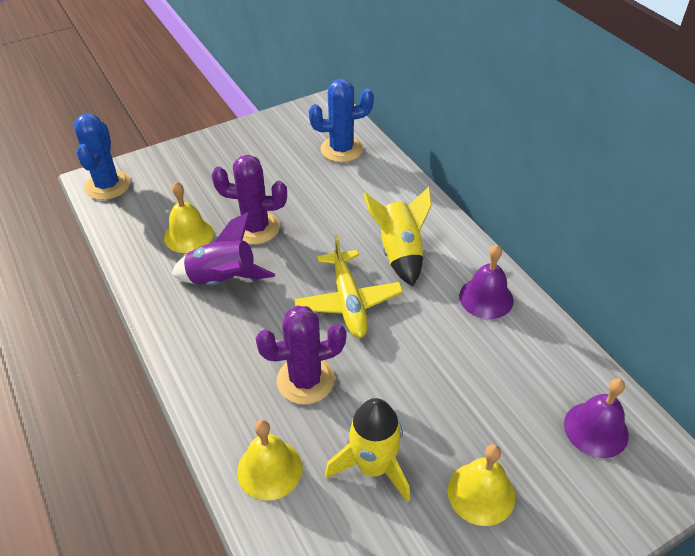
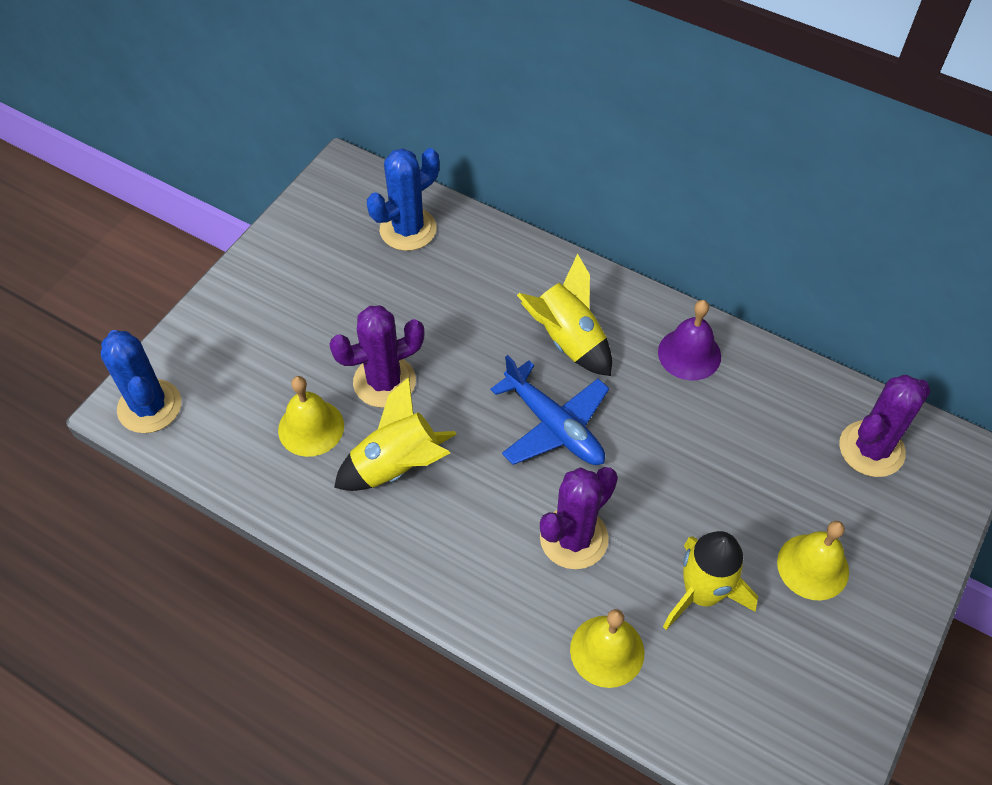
camera: 30 degrees left, 10 degrees up
purple rocket [172,212,275,285] -> yellow rocket [334,377,457,491]
yellow plane [294,235,403,338] -> blue plane [490,355,609,465]
purple bell [564,378,629,458] -> purple cactus [839,375,931,477]

